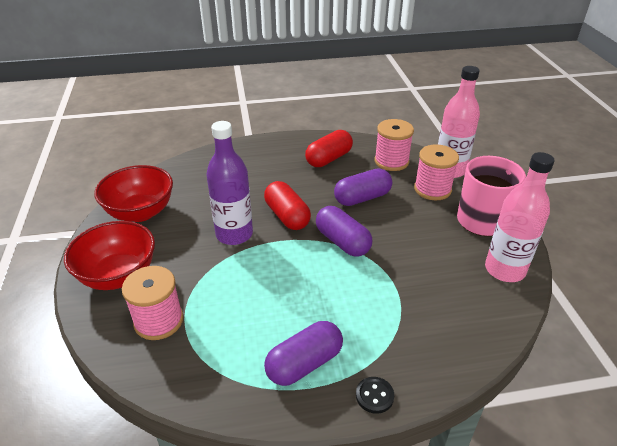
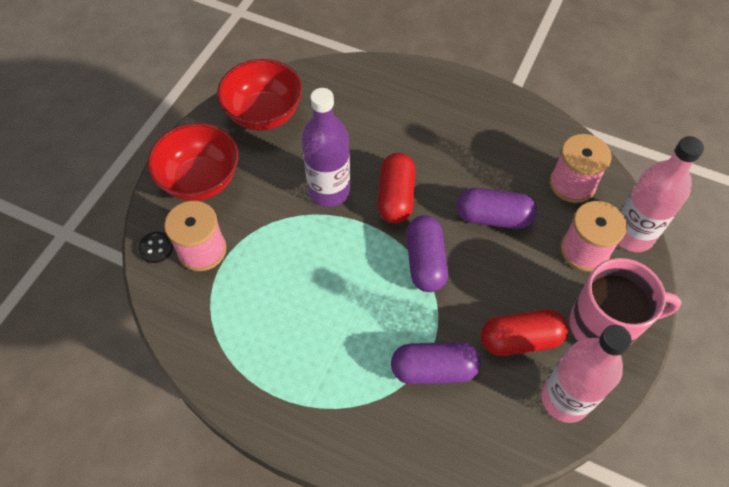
camera: 35 degrees right, 20 degrees up
purple capsule [264,321,343,386] -> purple capsule moved to [391,342,481,385]
red capsule [305,130,353,167] -> red capsule moved to [481,309,568,356]
black button [356,377,394,414] -> black button moved to [138,232,173,263]

